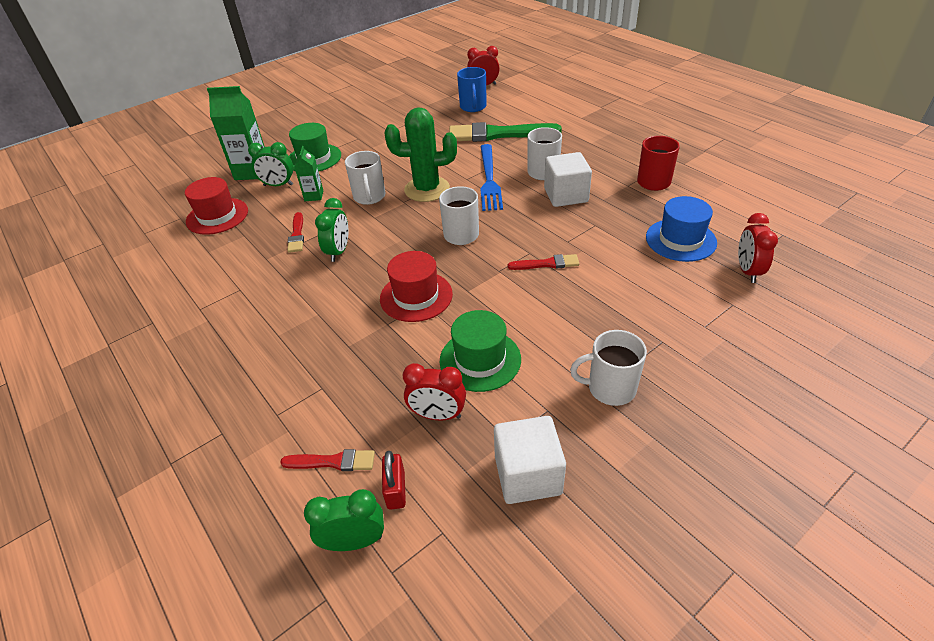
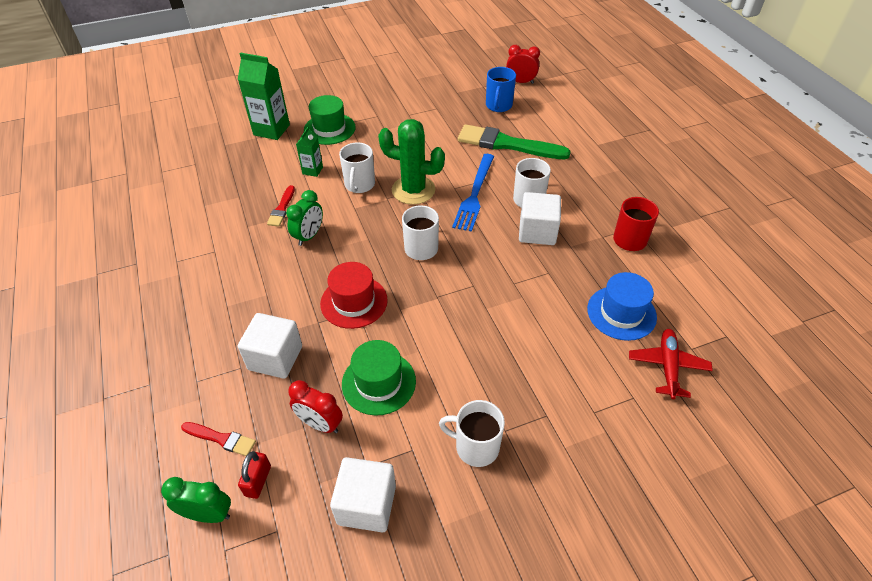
camera: 15 degrees right, 5 degrees up
red hat [185,177,248,235] -> none
green clock [248,142,293,186] -> none
red brush [508,254,579,270] -> none
red clock [738,213,778,283] -> red plane [629,329,713,399]
none -> white cube [238,313,302,379]

